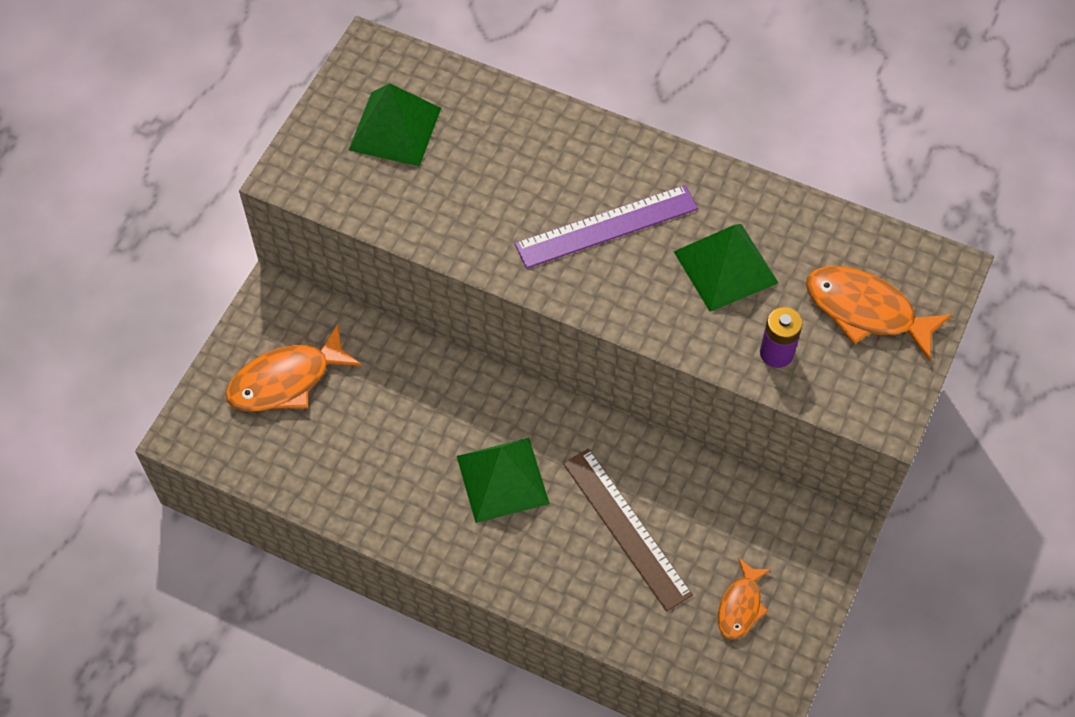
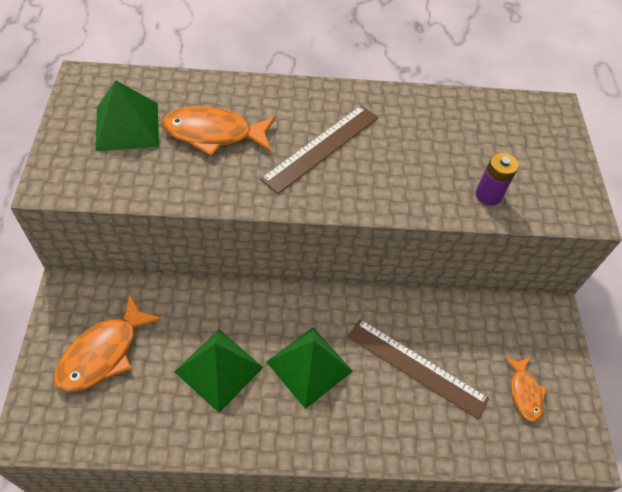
camera: 30 degrees left, 5 degrees down
purple ruler [515,185,698,269] -> brown ruler [260,105,378,194]
green pyramid [674,224,778,312] -> green pyramid moved to [174,329,263,413]
orange fish [806,266,952,361] -> orange fish moved to [162,106,275,156]

